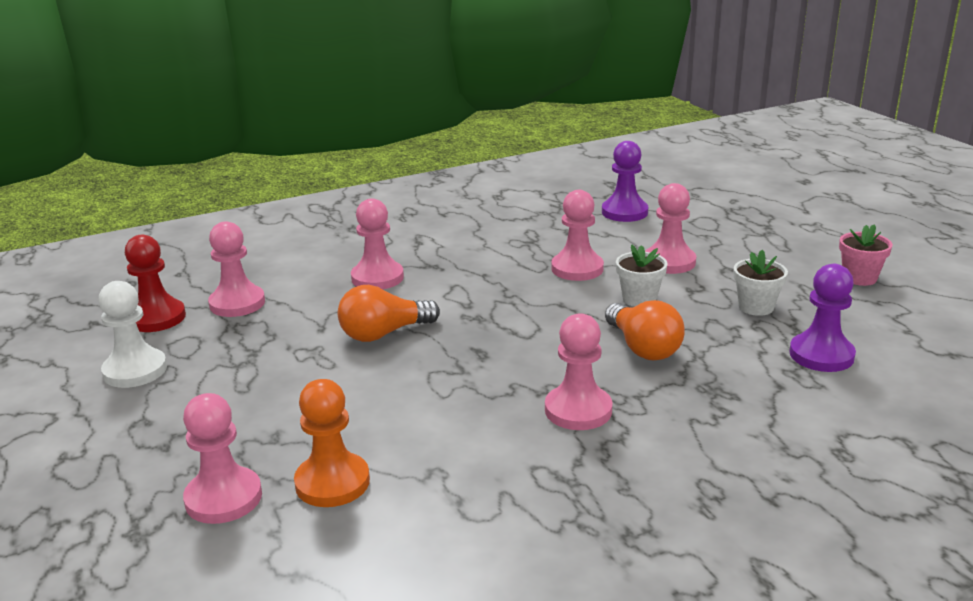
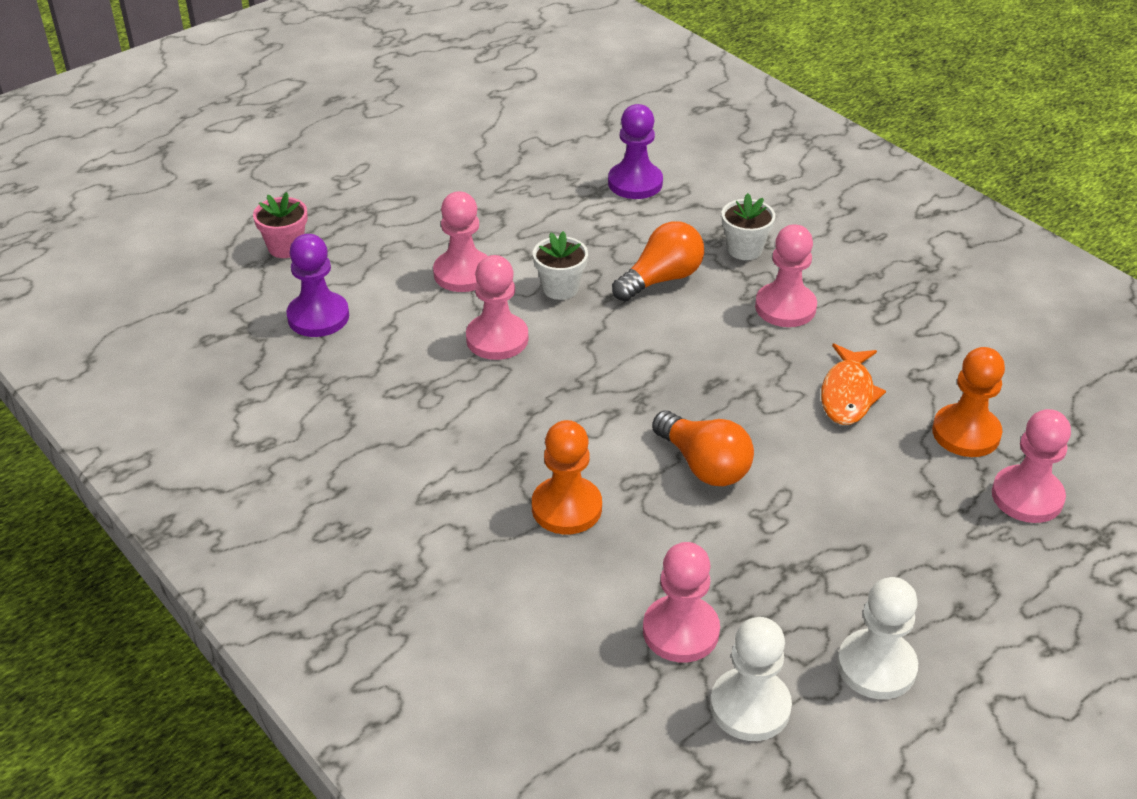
camera: 105 degrees left, 15 degrees up
red pawn [125,235,186,332] -> white pawn [710,617,792,741]
pink pawn [351,198,404,289] -> orange pawn [532,420,602,534]
white flower pot [733,250,788,316] -> white flower pot moved to [722,193,775,260]
pink flower pot [839,224,893,286] -> pink flower pot moved to [253,192,308,258]
none -> orange fish [821,343,886,425]

